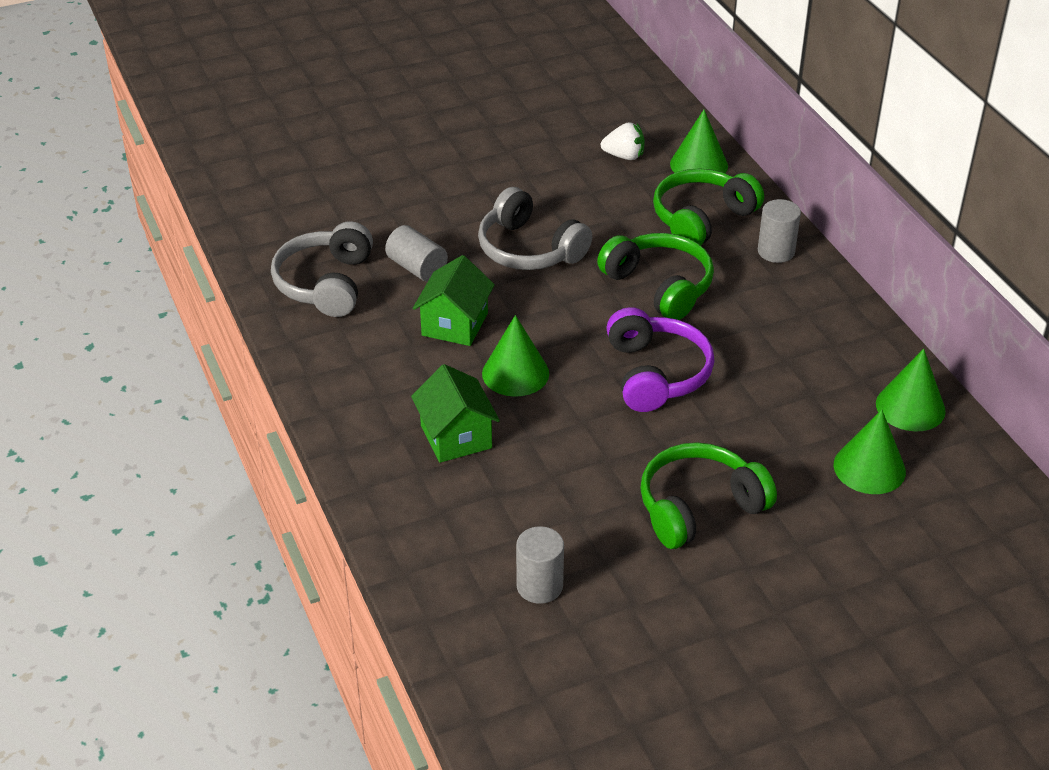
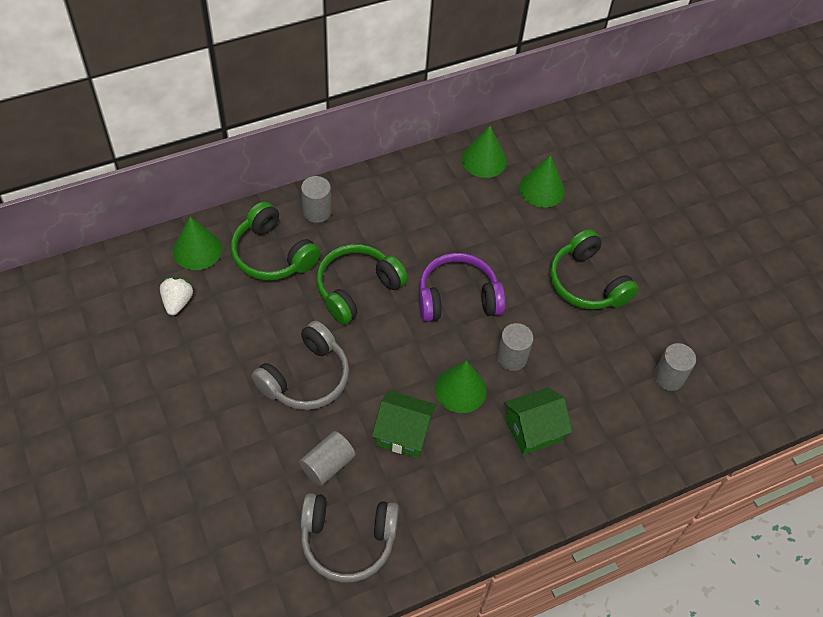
camera: 95 degrees left, 15 degrees up
none -> grey cylinder [497,323,534,371]

